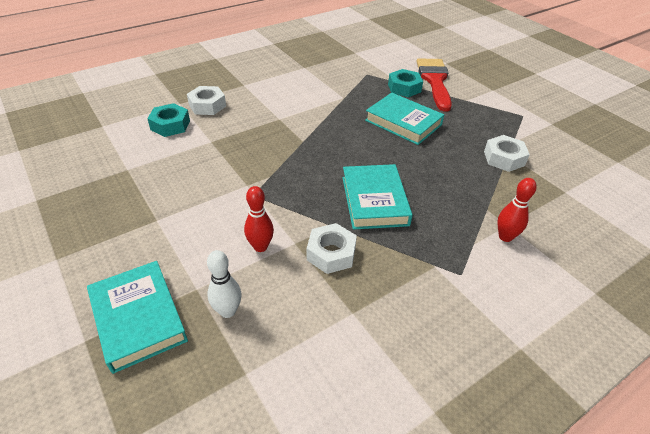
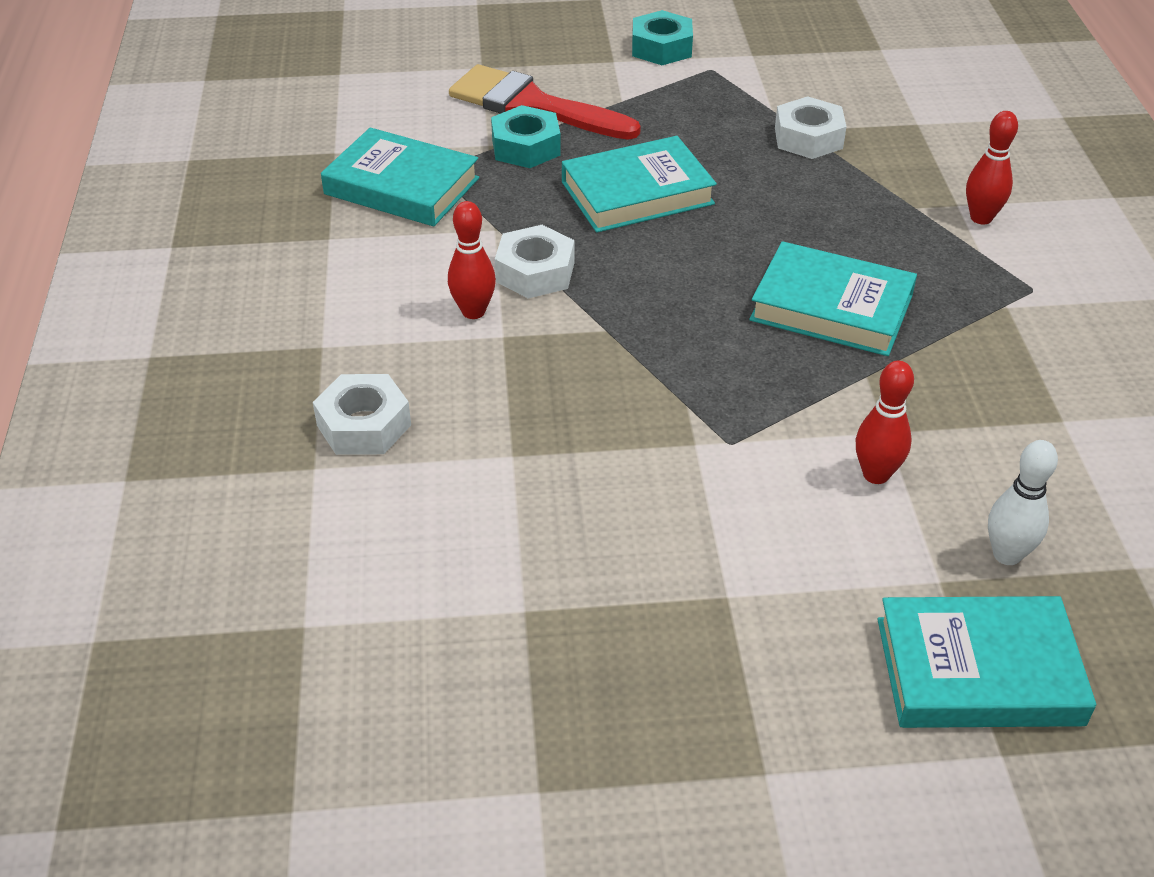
camera: 60 degrees left, 0 degrees up
turquoise nut [147,103,190,137] -> turquoise nut moved to [632,10,693,65]
white nut [307,223,357,274] -> white nut moved to [495,225,574,298]
none -> turquoise book [321,127,479,227]
none -> red bowling pin [448,201,496,319]

